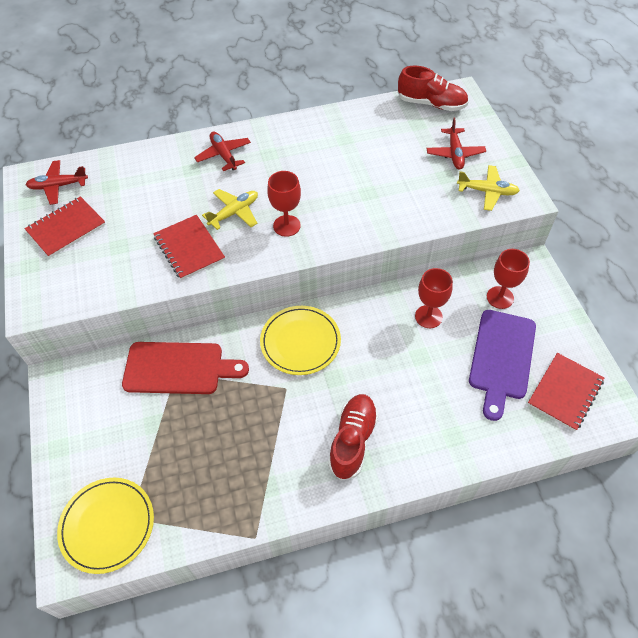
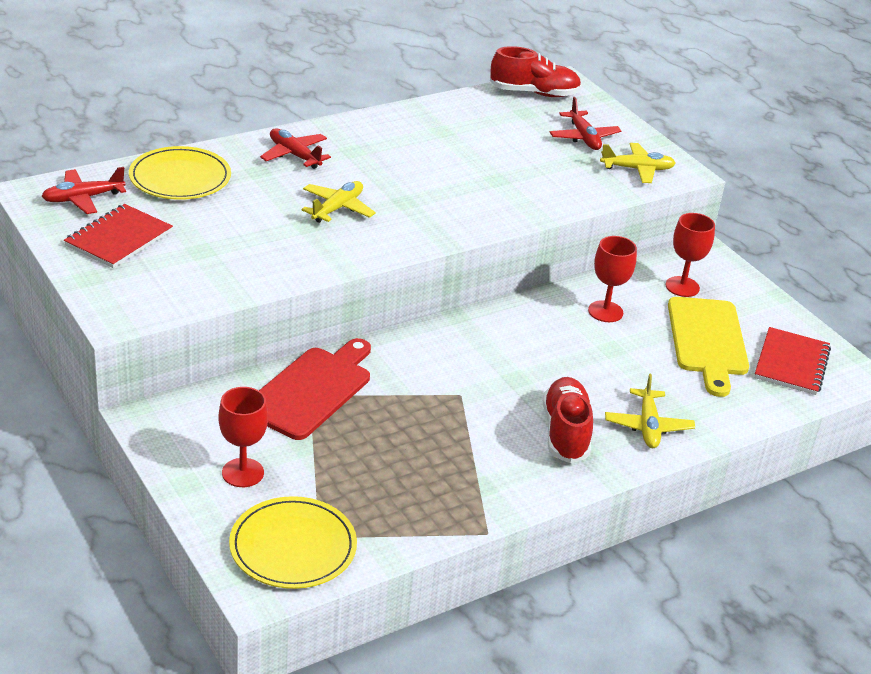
camera: 20 degrees left, 20 degrees down
red cutting board [122,342,249,394] -> red cutting board turned 45 degrees counterclockwise [259,338,371,440]
red notebook [153,215,225,280] -> none
yellow plate [260,306,341,375] -> yellow plate moved to [129,146,231,200]
red goblet [267,171,301,237] -> red goblet moved to [219,387,268,487]
purple cutting board [469,310,536,421] -> yellow cutting board [668,297,749,397]
none -> yellow plane [605,374,695,448]

